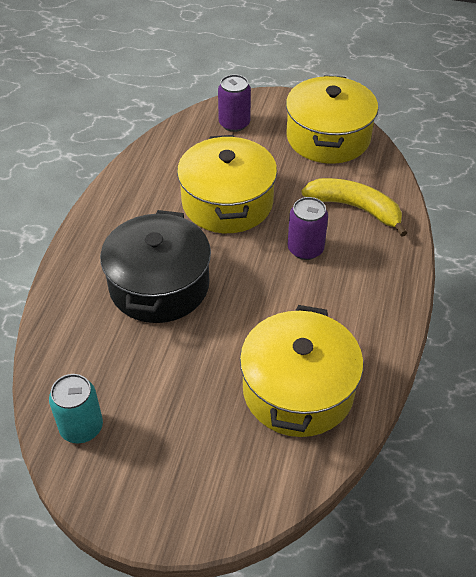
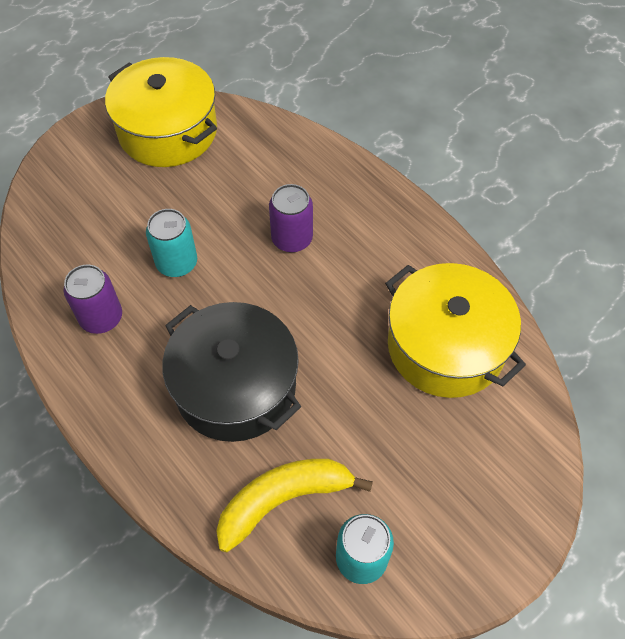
camera: 55 degrees left, 10 degrees up
yellow pot [177,135,277,233] -> turquoise can [146,209,197,277]
purple can [218,74,251,132] -> purple can moved to [63,265,122,334]
yellow banana [302,178,407,237] -> yellow banana moved to [216,459,373,553]

